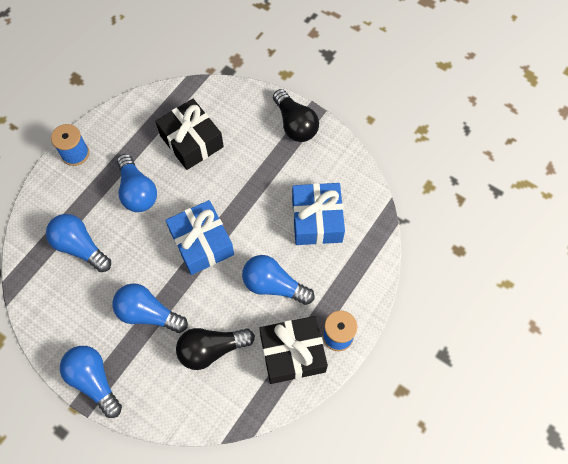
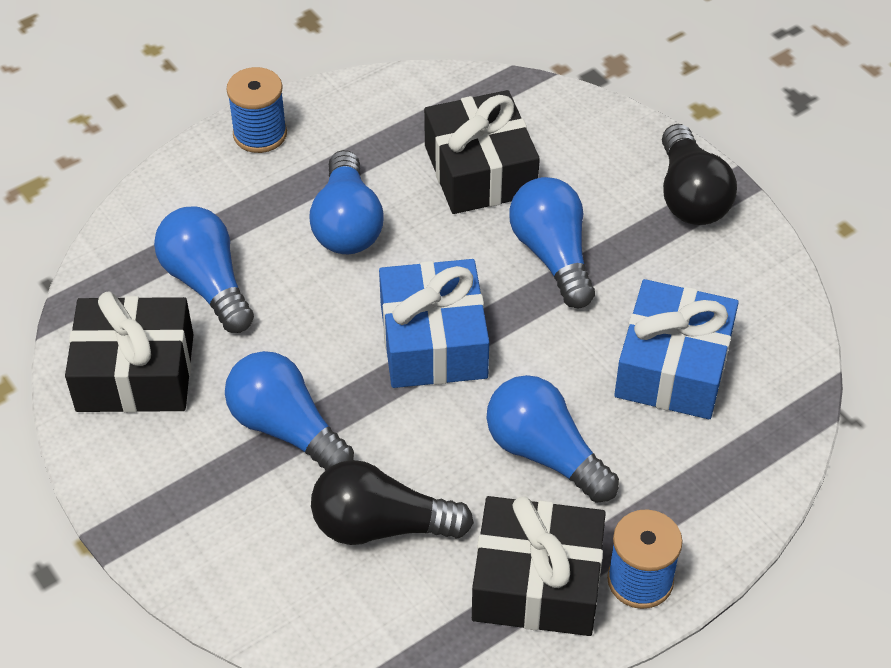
camera: 20 degrees right, 15 degrees down
blue light bulb [60,346,122,418] -> blue light bulb moved to [510,177,595,308]
none -> black gift [65,292,194,413]

